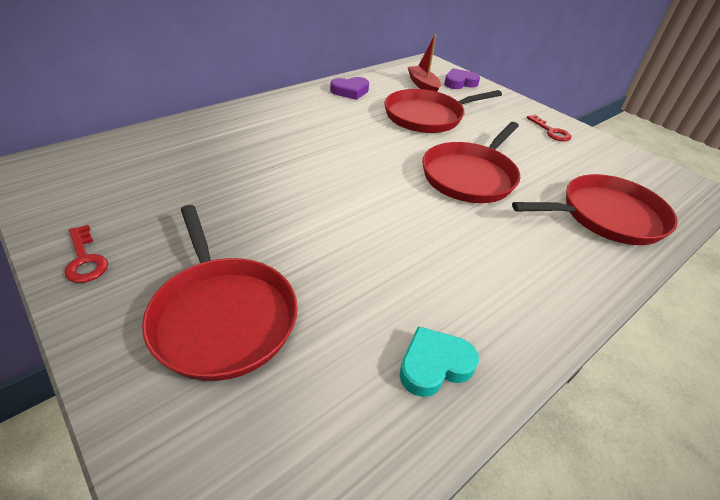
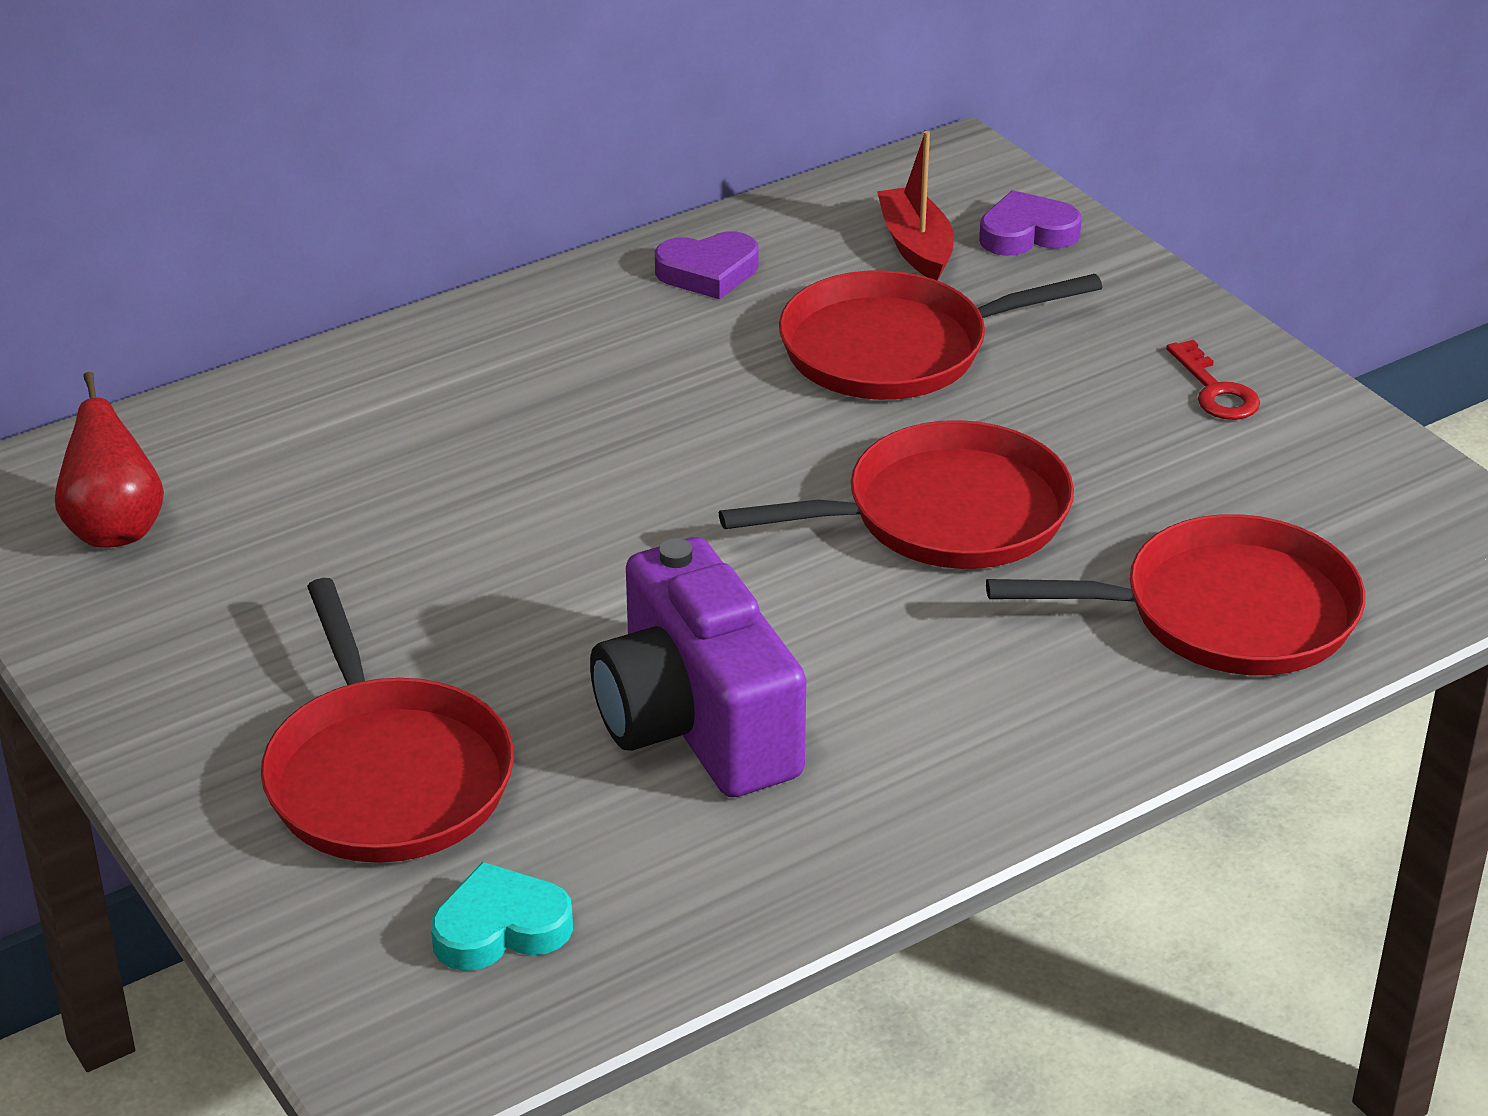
camera: 10 degrees right, 5 degrees down
red key [64,225,108,283] -> none
turquoise heart [399,326,479,397] -> turquoise heart moved to [431,862,573,971]
red pan [422,122,520,203] -> red pan turned 150 degrees counterclockwise [719,420,1074,569]
none -> red pear [55,372,164,548]
none -> purple camera [590,537,806,797]

